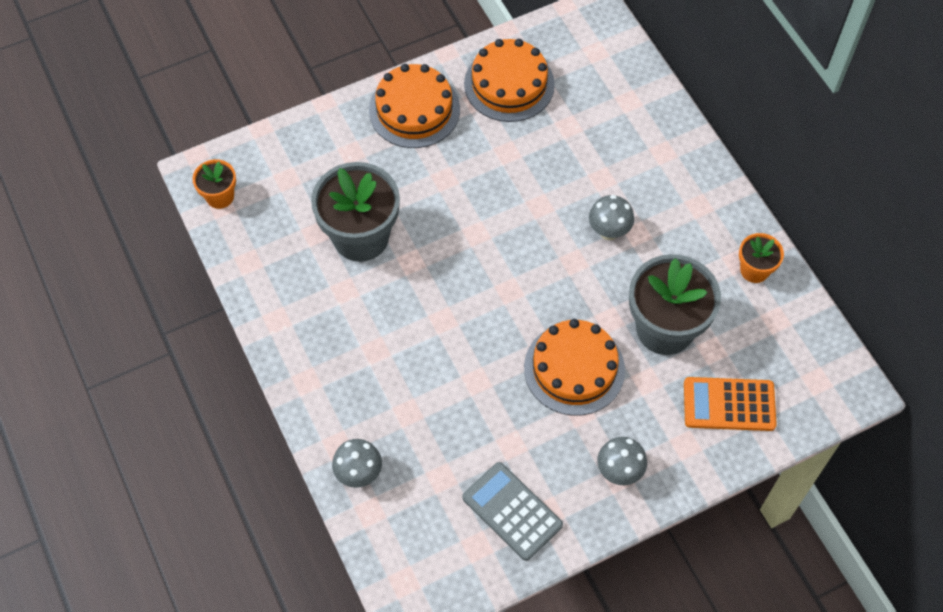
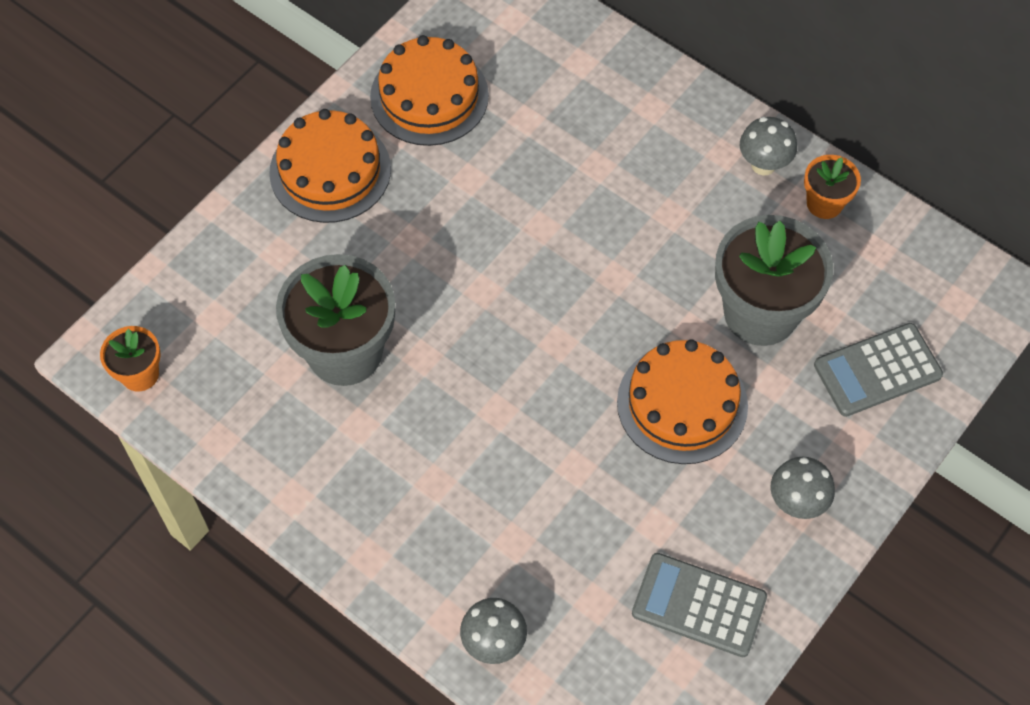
camera: 25 degrees left, 0 degrees up
grey mushroom [589,195,634,240] -> grey mushroom moved to [740,117,797,175]
orange calculator [684,377,777,431] -> grey calculator [814,323,943,417]

